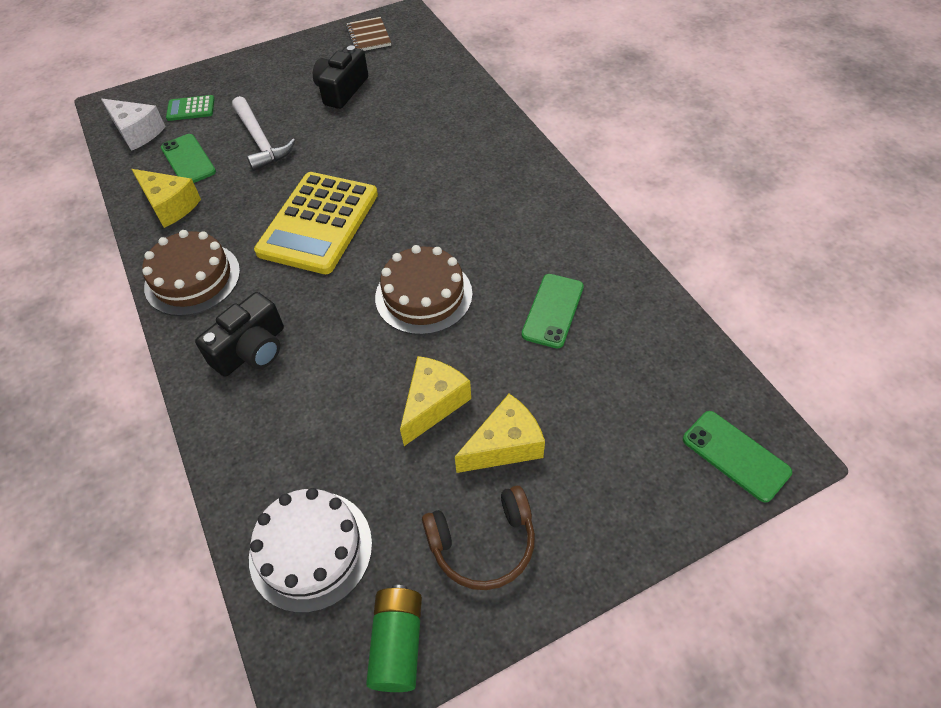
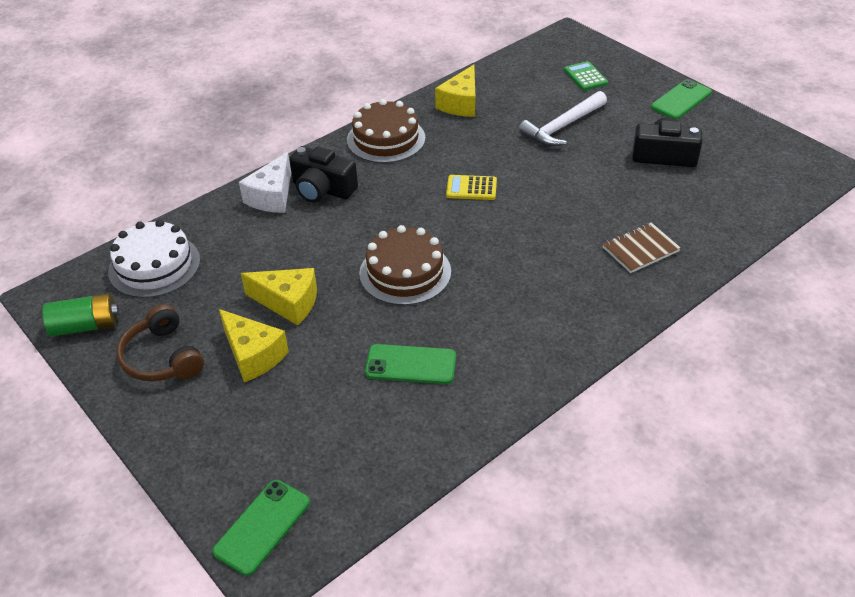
camera: 75 degrees right, 10 degrees down
white cheese [101,98,166,151] -> white cheese moved to [239,152,291,213]
green phone [161,134,216,183] -> green phone moved to [651,79,712,119]
yellow calculator [254,172,378,274] -> yellow calculator [446,175,497,200], size x0.44
brown notebook [346,17,391,51] -> brown notebook moved to [603,222,681,273]

